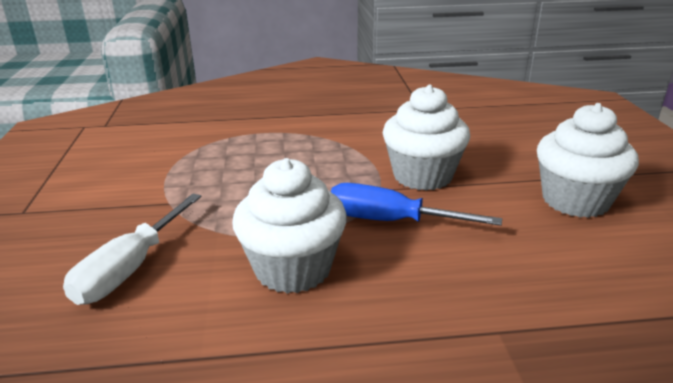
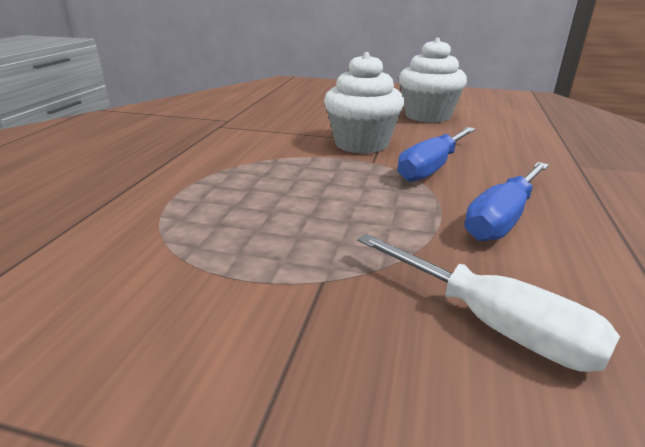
camera: 70 degrees left, 0 degrees up
white cupcake [232,158,347,294] -> blue screwdriver [464,162,549,241]

